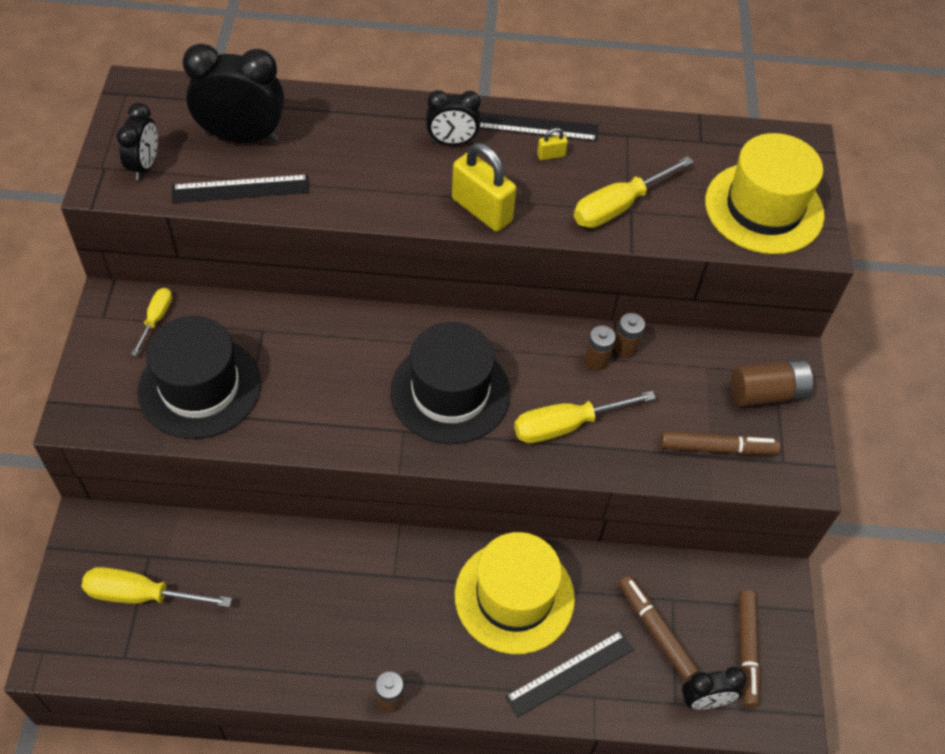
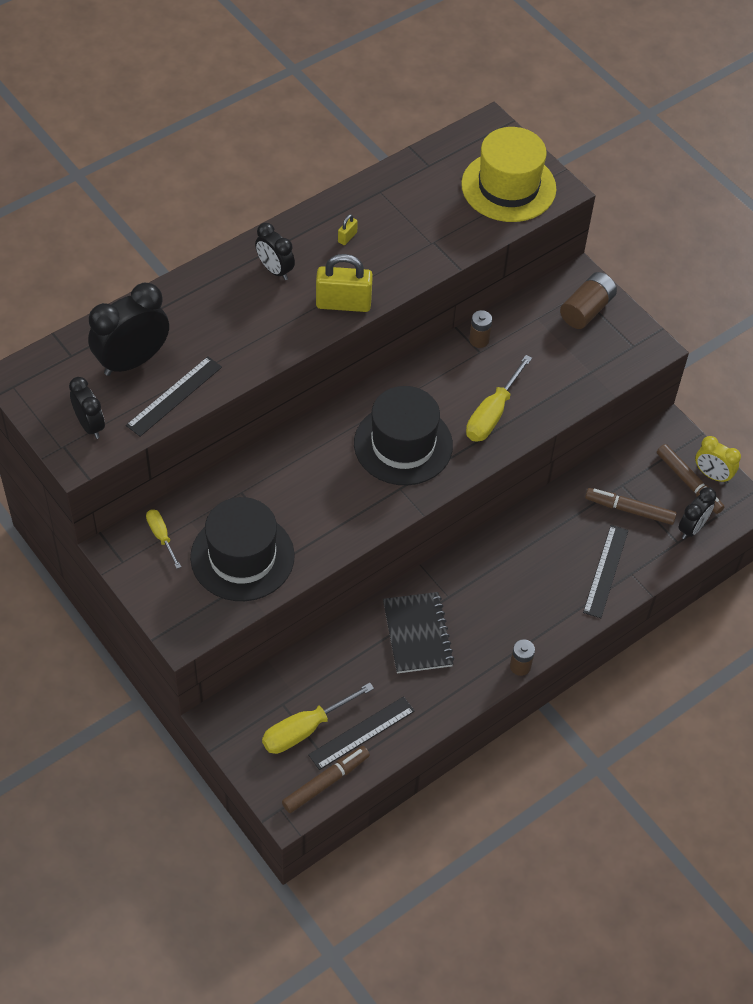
camera: 40 degrees left, 0 degrees up
black clock [426,90,481,145] -> black clock turned 90 degrees clockwise [255,223,295,280]
yellow hat [455,532,575,654] -> none
black ruler [480,112,599,142] -> black ruler moved to [308,696,415,770]
yellow screwdriver [574,156,693,228] -> none
brown battery [585,325,616,370] -> none
brown marker [660,431,781,455] -> brown marker moved to [282,746,370,813]
none -> black notebook [383,592,455,673]
none -> yellow clock [695,436,741,484]

